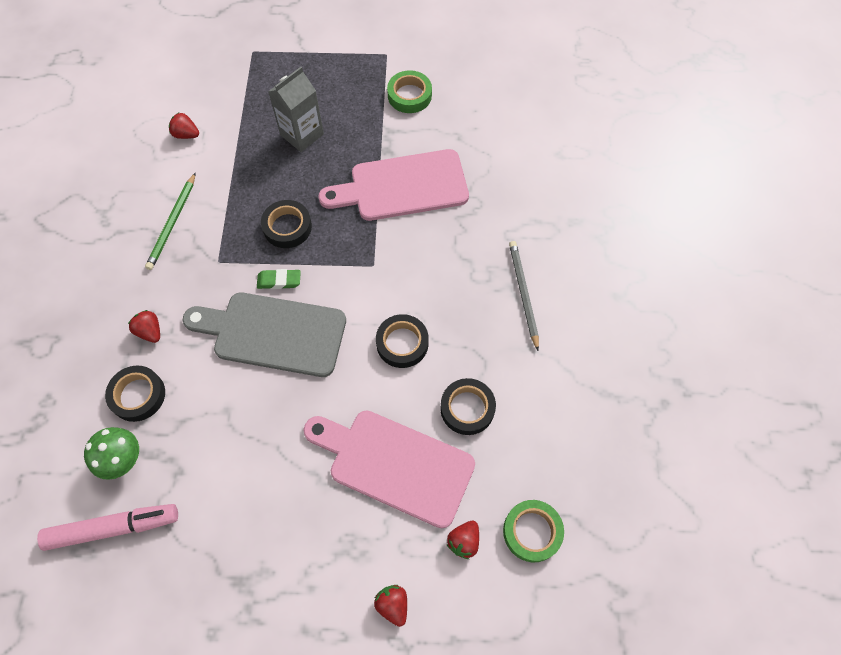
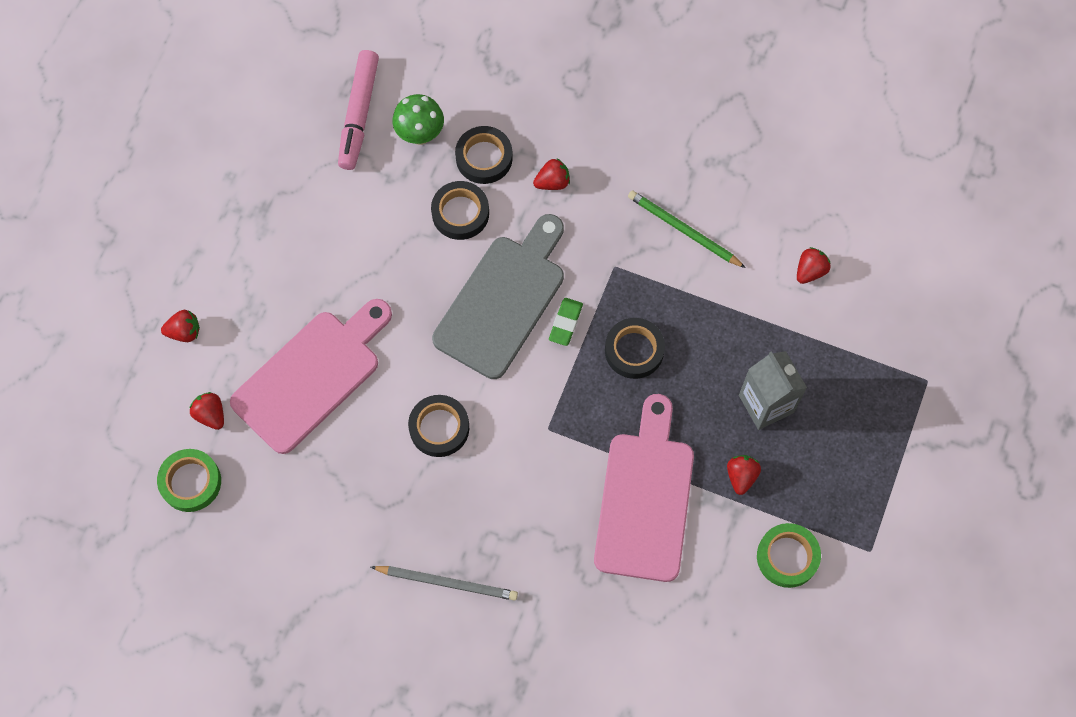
camera: 110 degrees right, 5 degrees up
black tape [440,378,496,435] -> black tape moved to [431,181,489,240]
none -> red strawberry [727,455,761,495]

